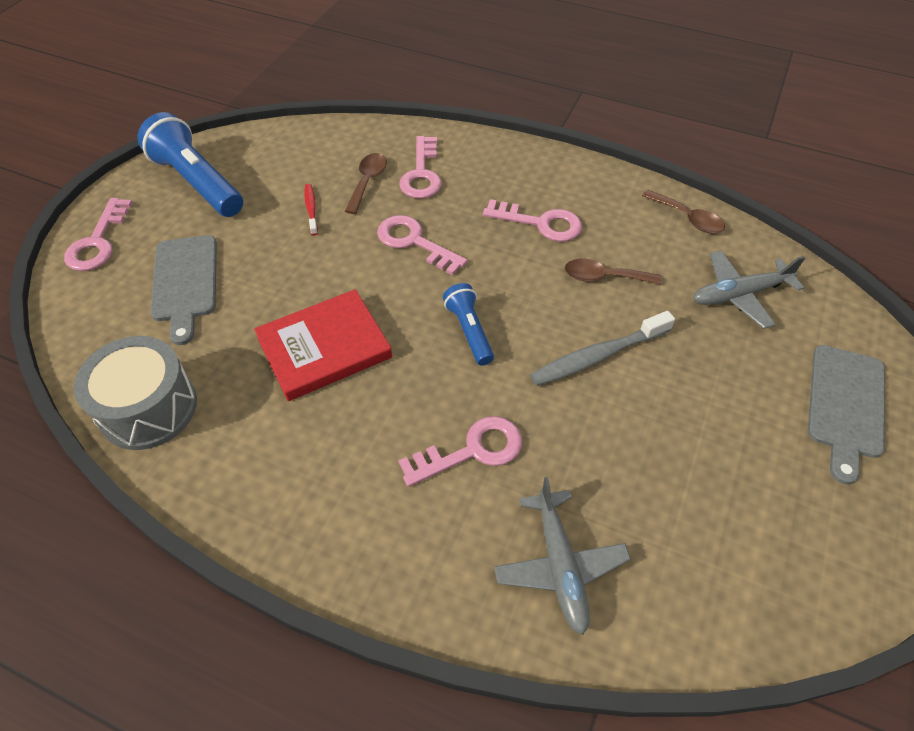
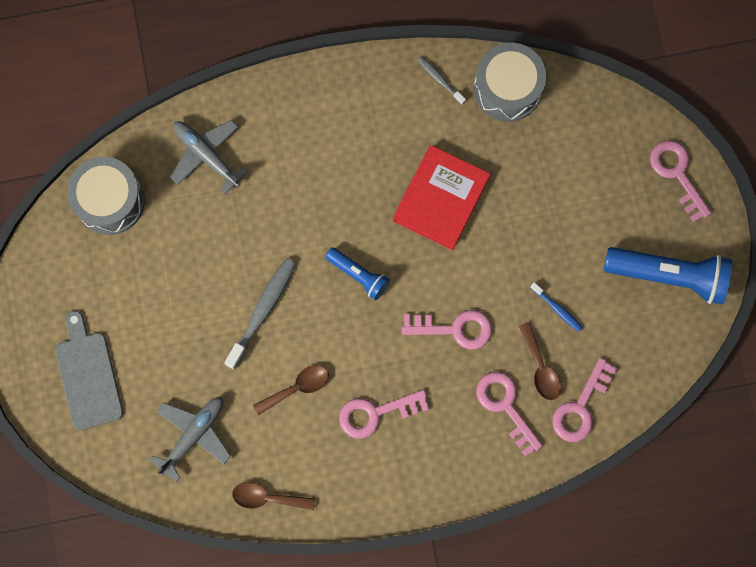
camera: 145 degrees right, 25 degrees up
grey cutting board [150,235,217,345] -> none
red toothbrush [304,184,318,236] -> blue toothbrush [530,282,583,332]
pink key [398,416,522,487] -> pink key moved to [552,358,617,442]
none -> grey drum [67,157,145,235]
none -> grey toothbrush [417,57,466,105]

